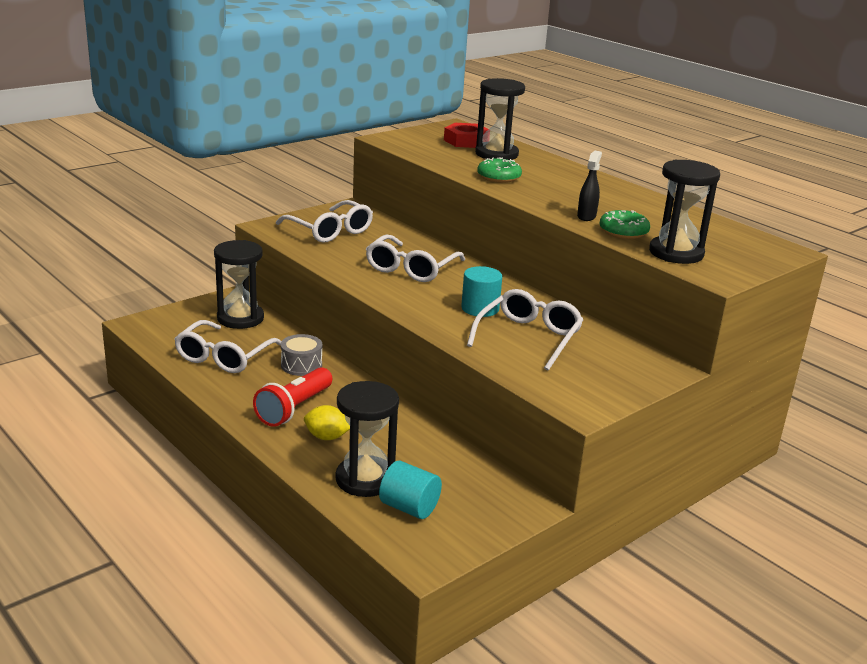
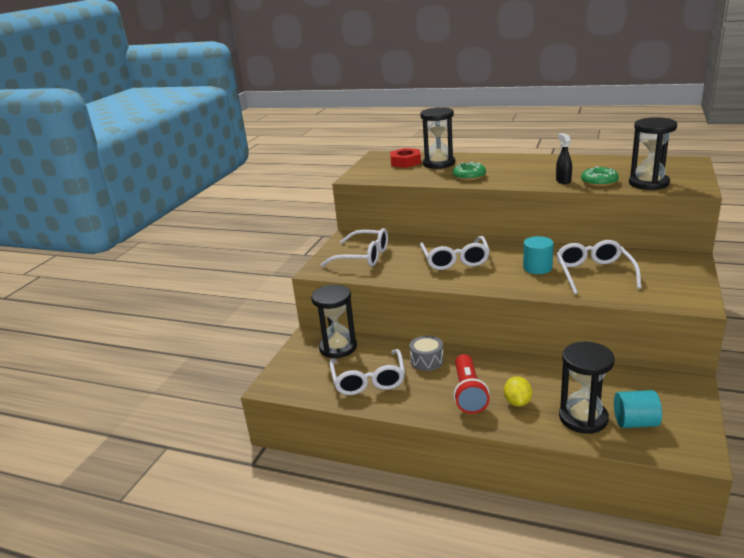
camera: 25 degrees left, 0 degrees up
yellow lemon [304,405,350,440] -> yellow lemon turned 75 degrees counterclockwise [504,376,532,407]

